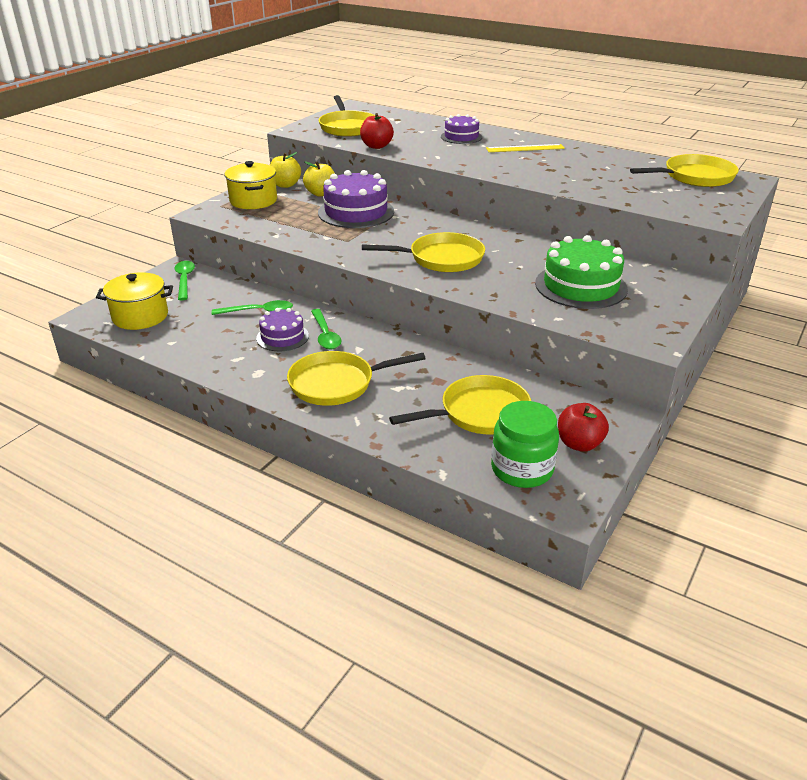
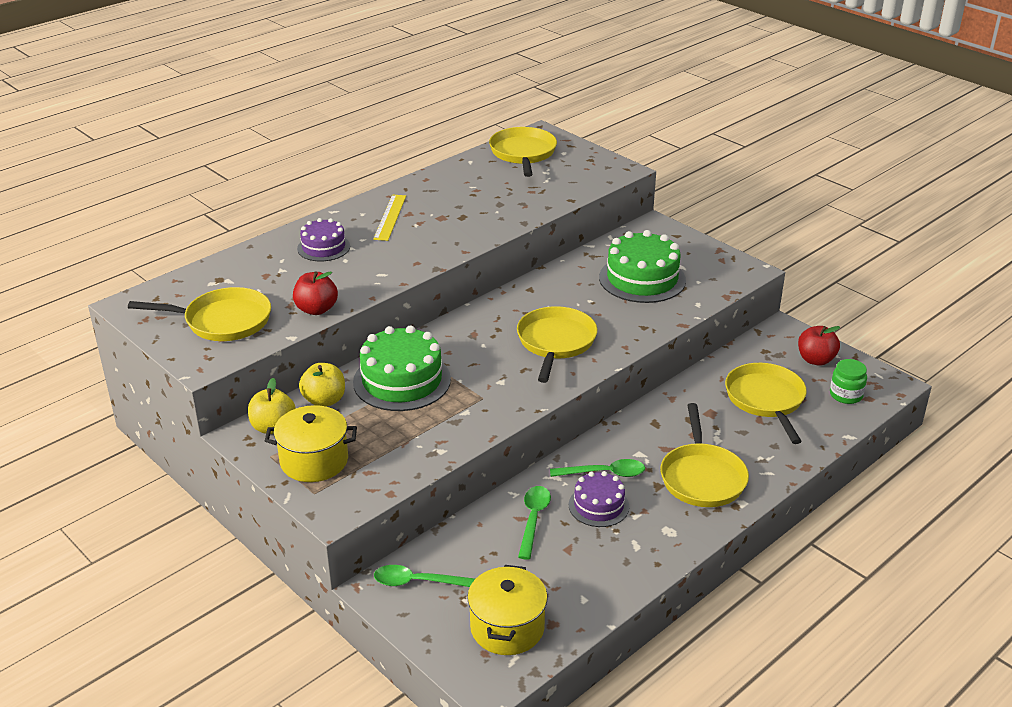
camera: 75 degrees left, 0 degrees up
purple cake [318,170,394,228] -> green cake [353,325,451,411]
green jar [491,401,559,488] -> green jar [830,359,867,404], size x0.64

